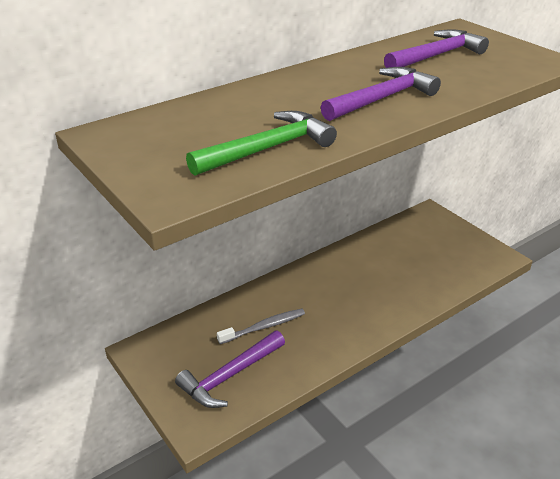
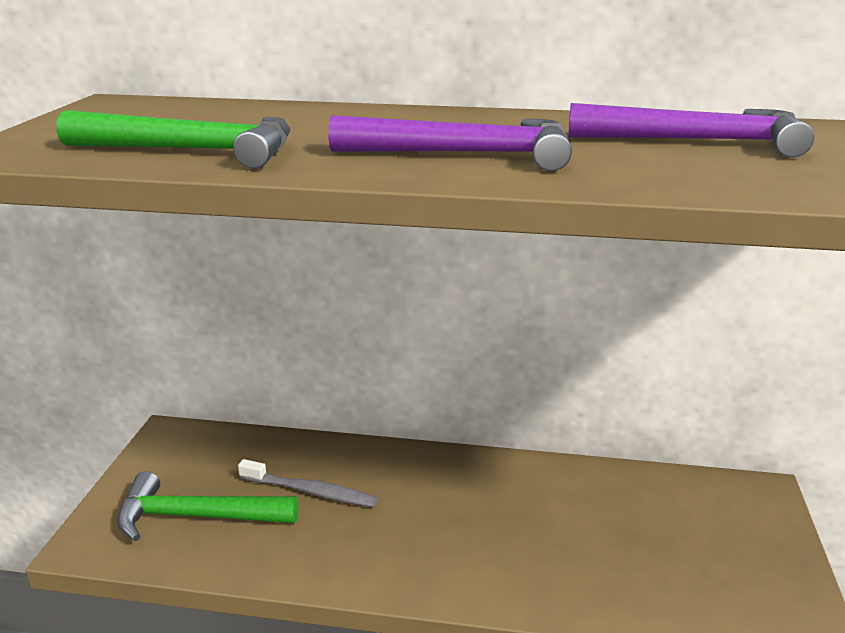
camera: 45 degrees right, 10 degrees down
purple hammer [175,330,285,408] -> green hammer [117,471,299,541]

